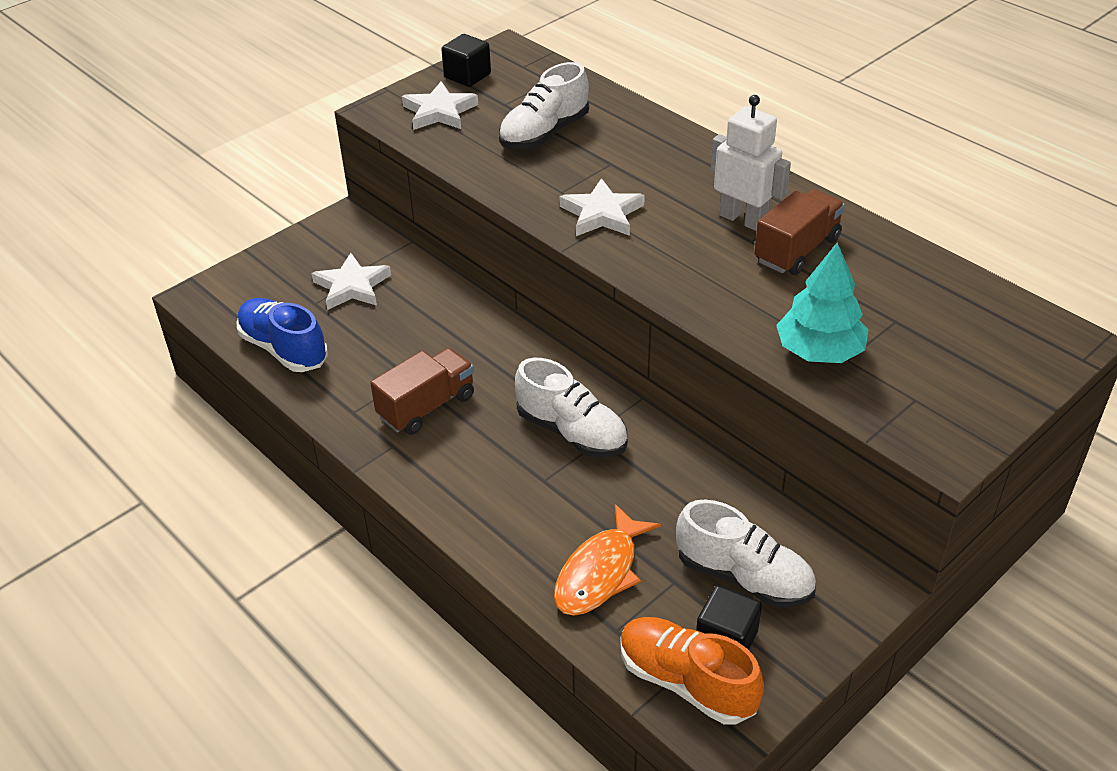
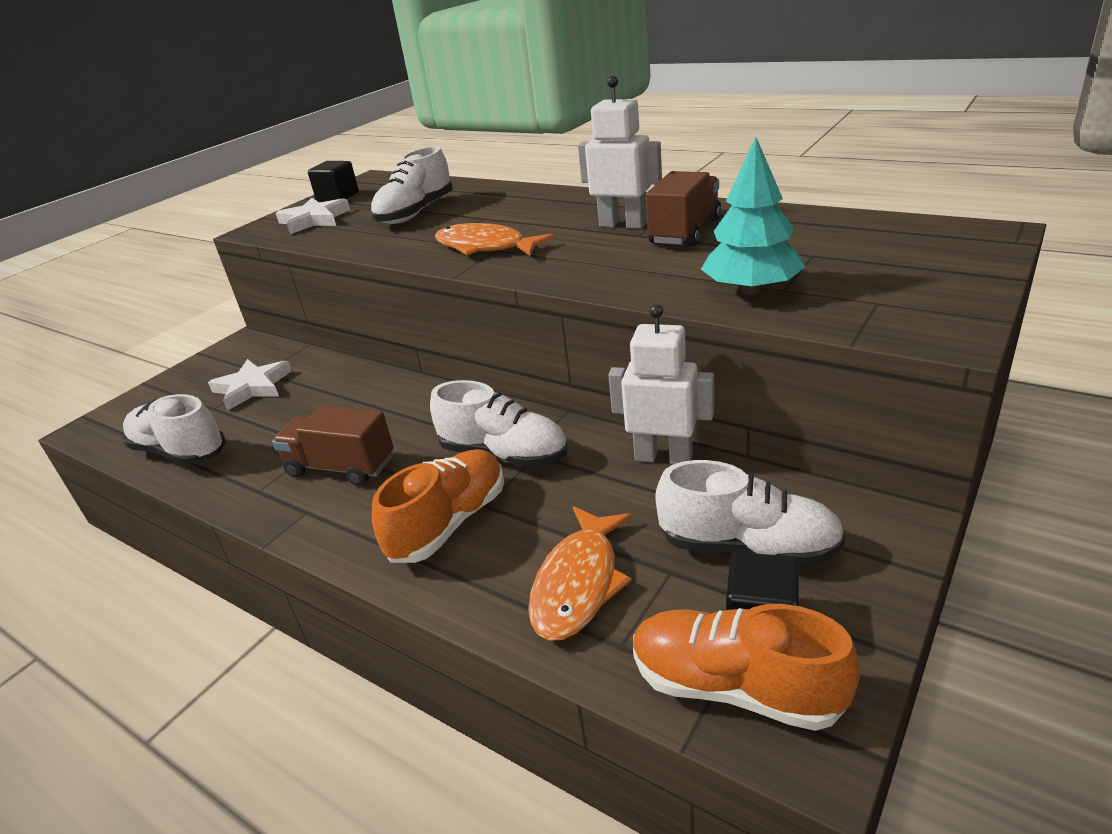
camera: 10 degrees left, 10 degrees down
blue shoe [236,298,328,372] -> white shoe [123,394,226,466]
brown truck [370,348,474,435] -> brown truck turned 105 degrees counterclockwise [272,405,394,486]
white star [560,178,645,236] -> orange fish [435,223,555,256]
none -> orange shoe [372,449,504,563]
none -> white robot [608,304,714,464]

